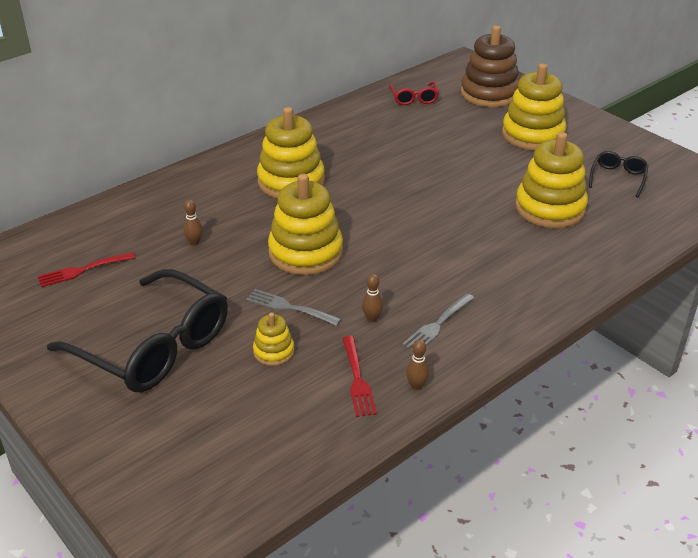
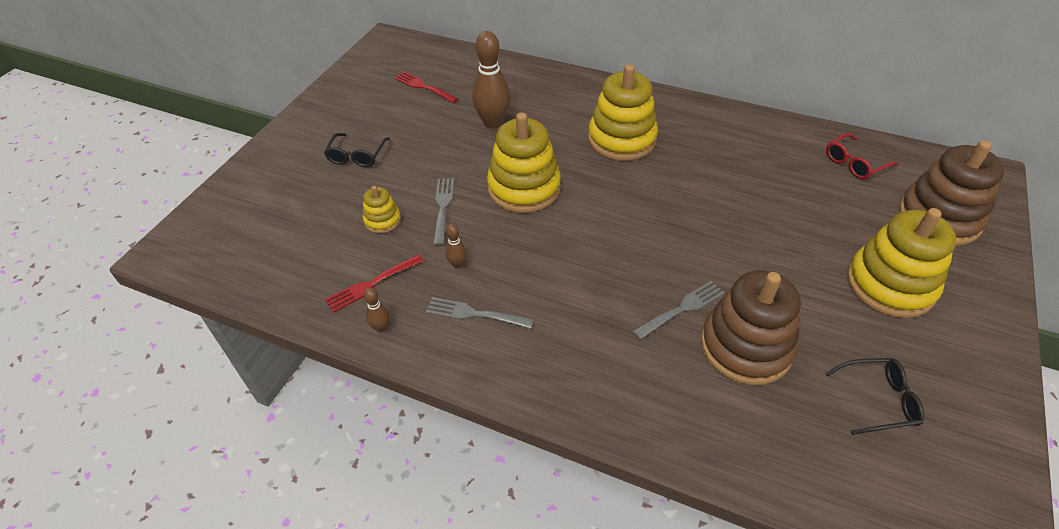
camera: 65 degrees right, 10 degrees up
black glasses [47,269,228,392] -> black glasses [324,133,390,167], size x0.45
brown bowling pin [183,200,203,246] -> brown bowling pin [472,31,511,129], size x2.16
yellow stacking toy [515,132,588,228] -> brown stacking toy [701,270,801,385]
none -> grey fork [632,281,725,340]

